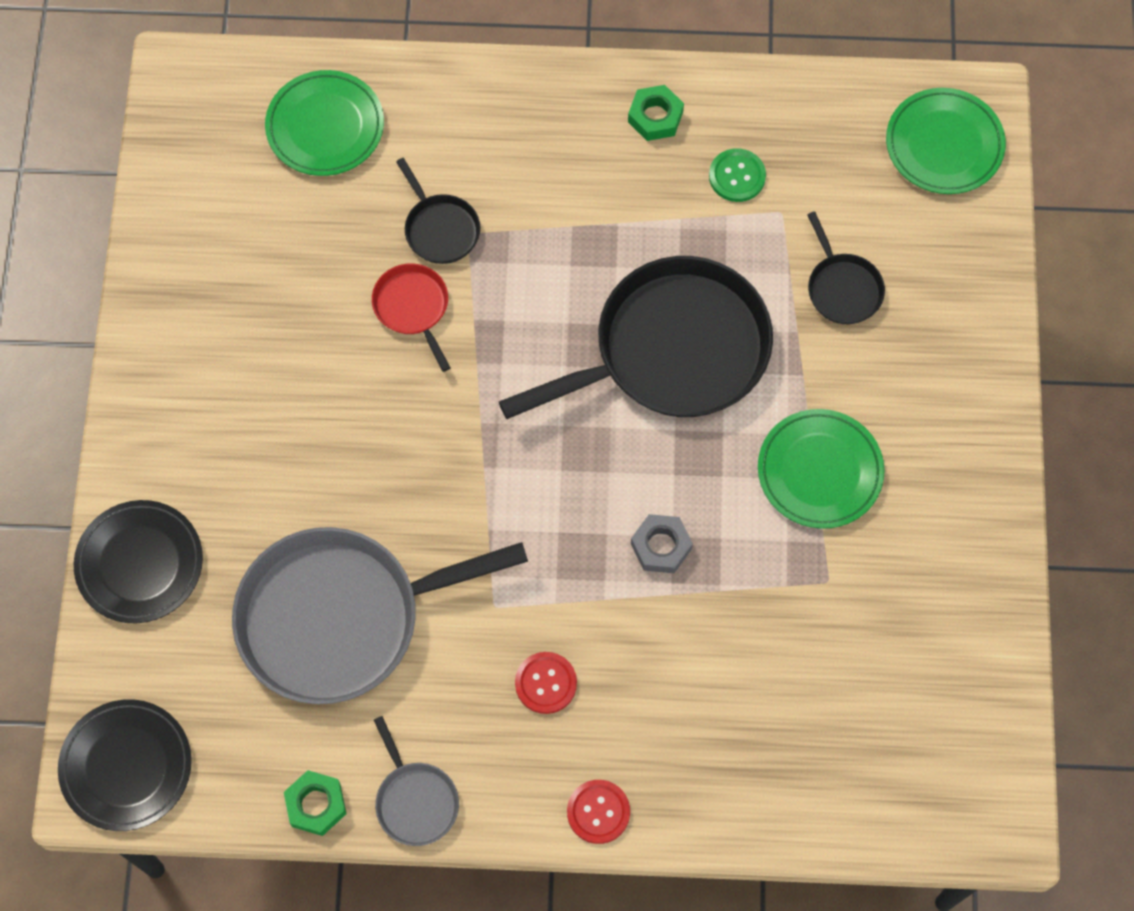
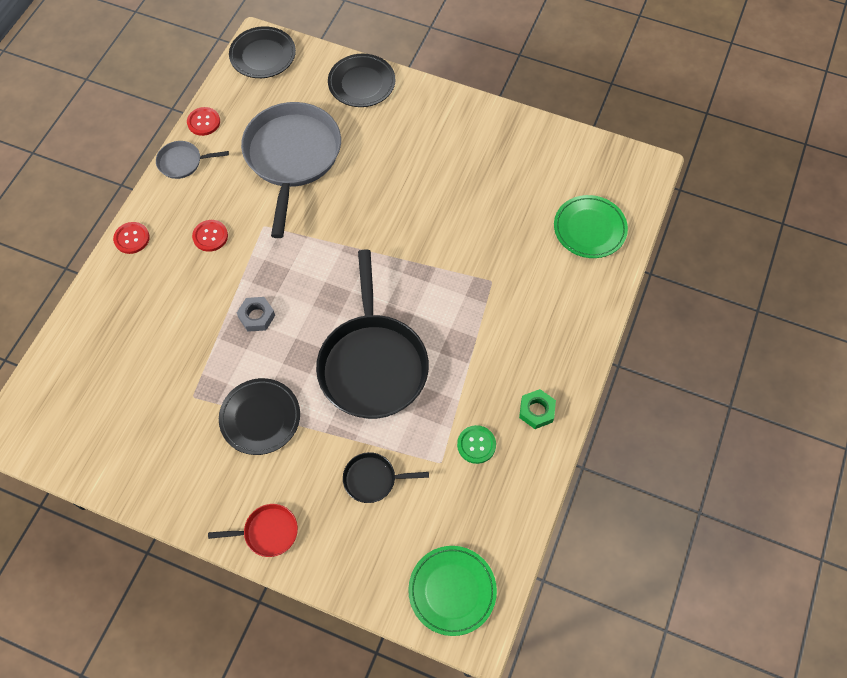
camera: 110 degrees right, 5 degrees down
green nut [284,770,347,836] -> red button [187,107,220,136]
red pan [372,263,450,372] -> red pan moved to [208,504,298,557]
black pan [396,158,480,264] -> none
green plate [758,409,885,529] -> black plate [219,378,300,455]

